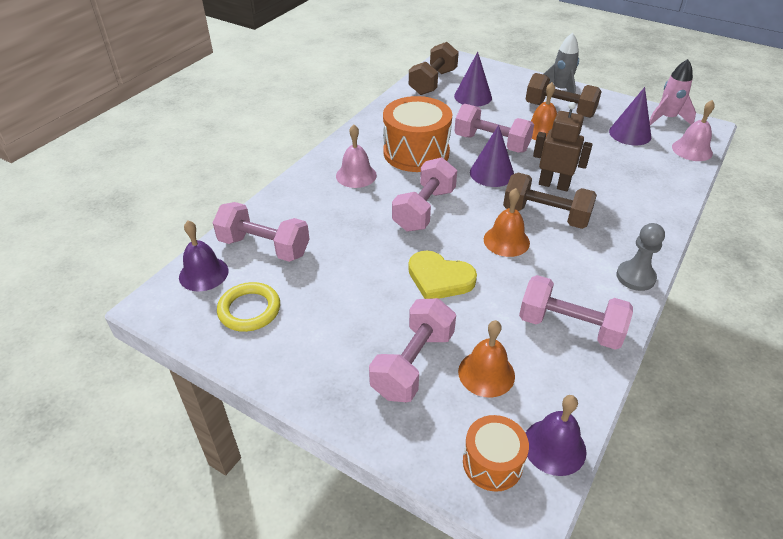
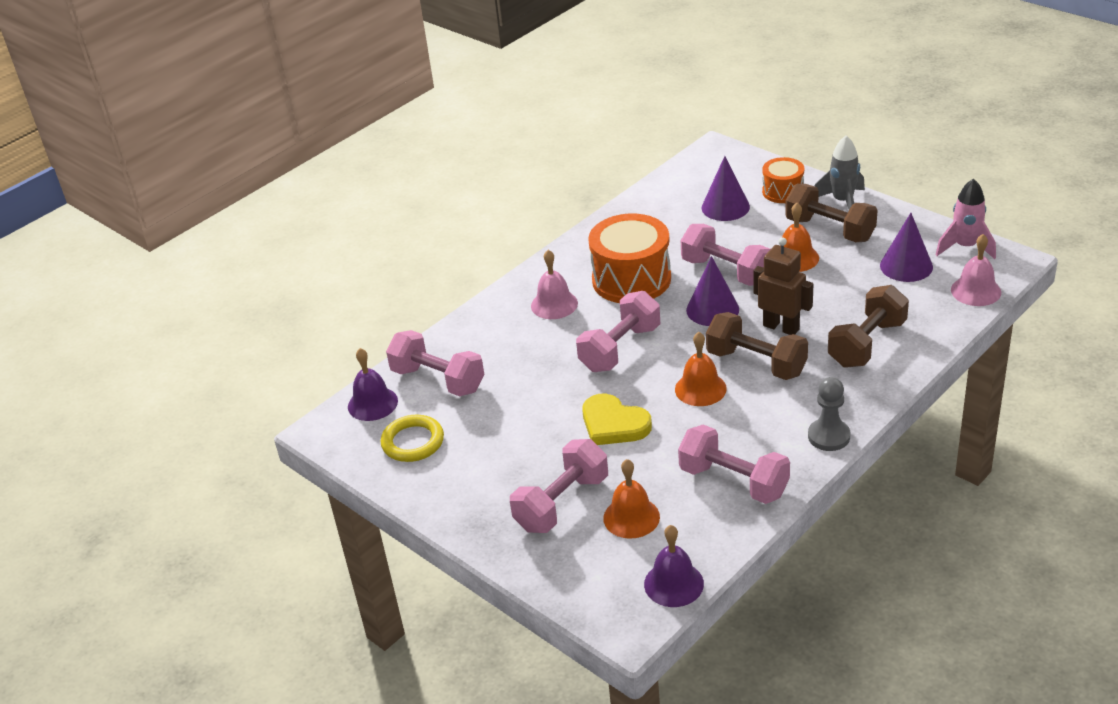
camera: 15 degrees right, 5 degrees down
brown dumbbell [409,42,459,95] -> brown dumbbell moved to [828,285,909,368]
orange drum [463,415,529,492] -> orange drum moved to [762,157,804,203]

